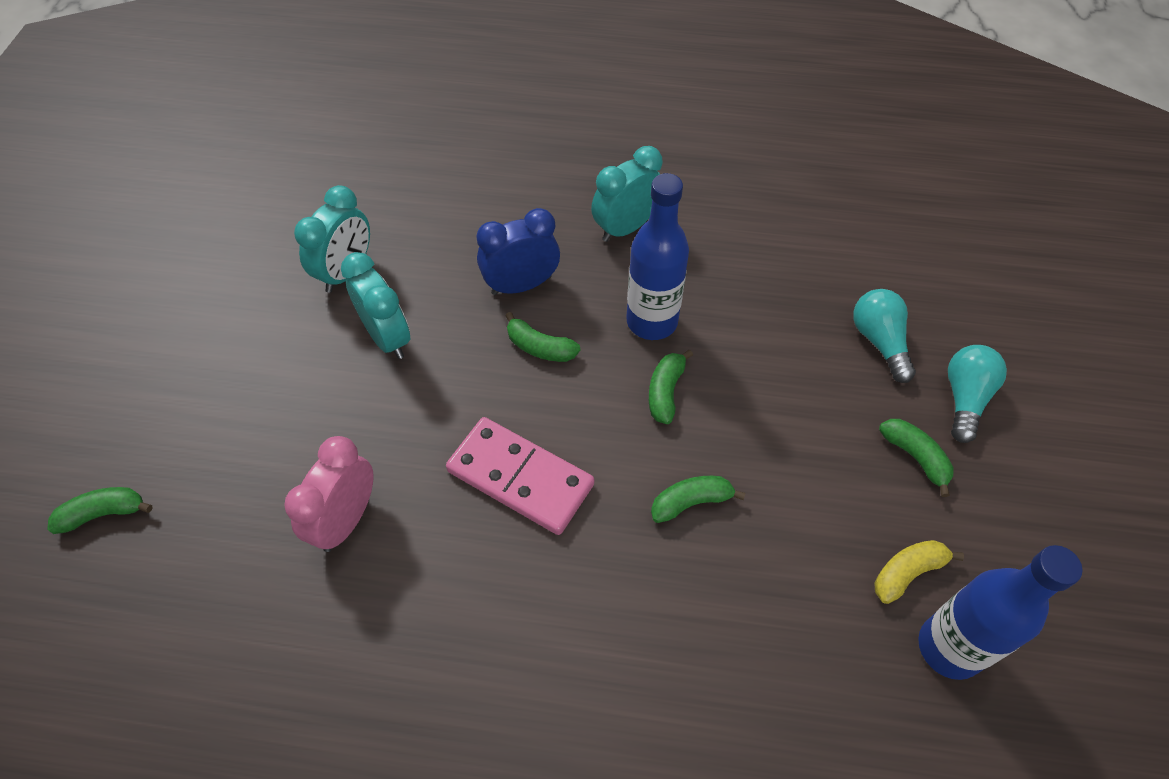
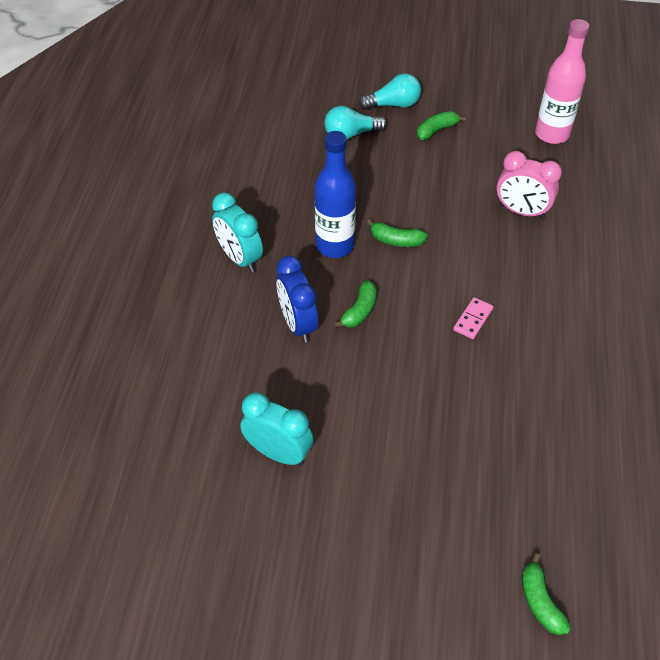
camera: 90 degrees left, 5 degrees down
pink clock [284,436,374,552] -> pink clock moved to [496,151,562,219]
turquoise clock [341,252,410,359] -> none
pink domino [446,417,594,535] -> pink domino [453,297,494,339], size x0.48
green banana [651,476,745,523] -> none
yellow banana [874,540,964,604] -> none
blue bottle [918,545,1083,680] -> pink bottle [535,19,589,144]
turquoise light bulb [948,345,1007,443] -> turquoise light bulb turned 150 degrees clockwise [359,73,421,110]

